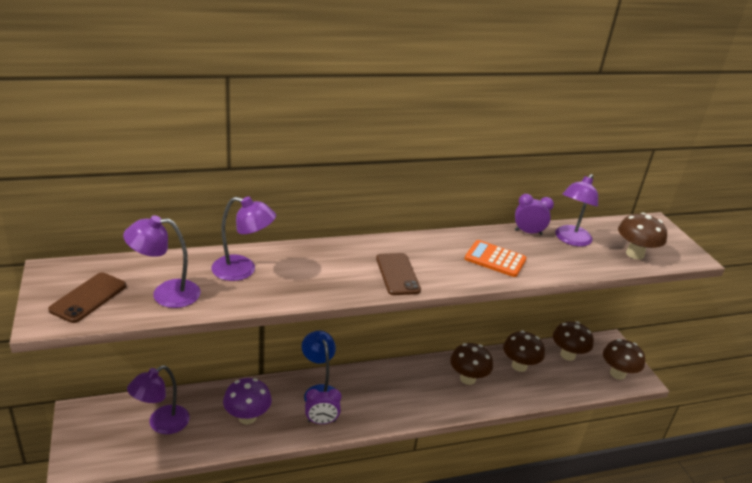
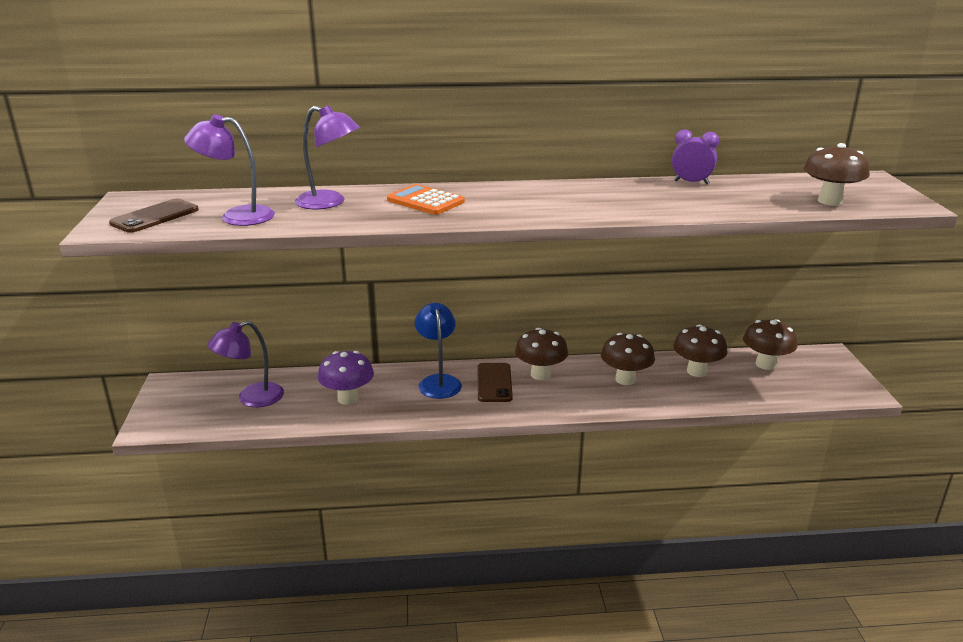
camera: 15 degrees right, 5 degrees down
purple clock [305,389,341,424] -> none
brown phone [376,253,421,295] -> brown phone moved to [478,363,513,402]
orange calculator [465,240,527,277] -> orange calculator moved to [387,184,465,215]
purple lamp [555,174,598,247] -> none
brown mushroom [603,339,645,380] -> brown mushroom moved to [515,328,568,380]

